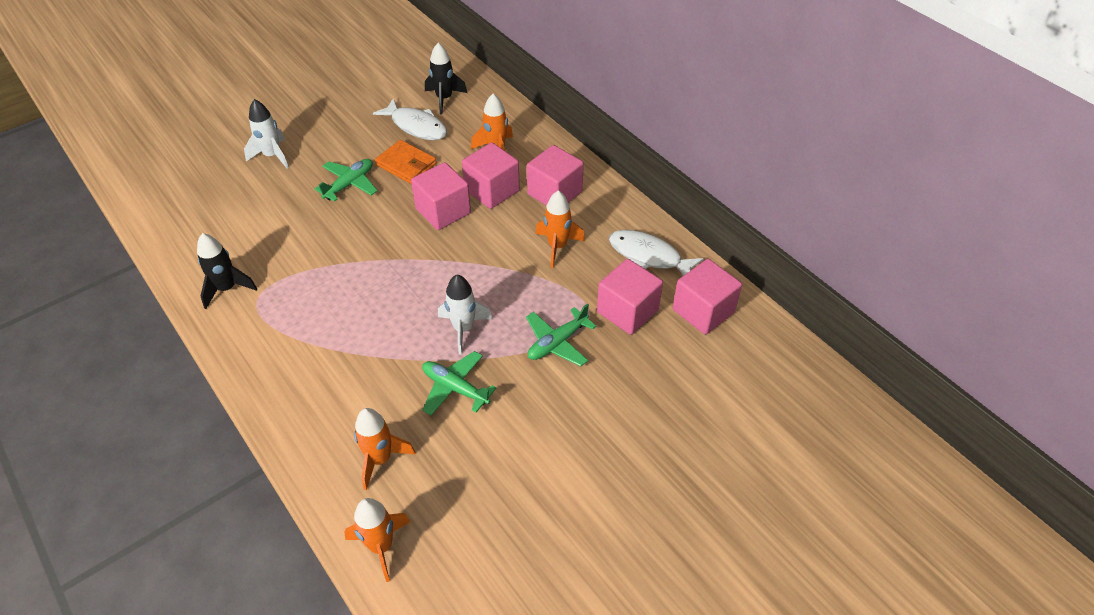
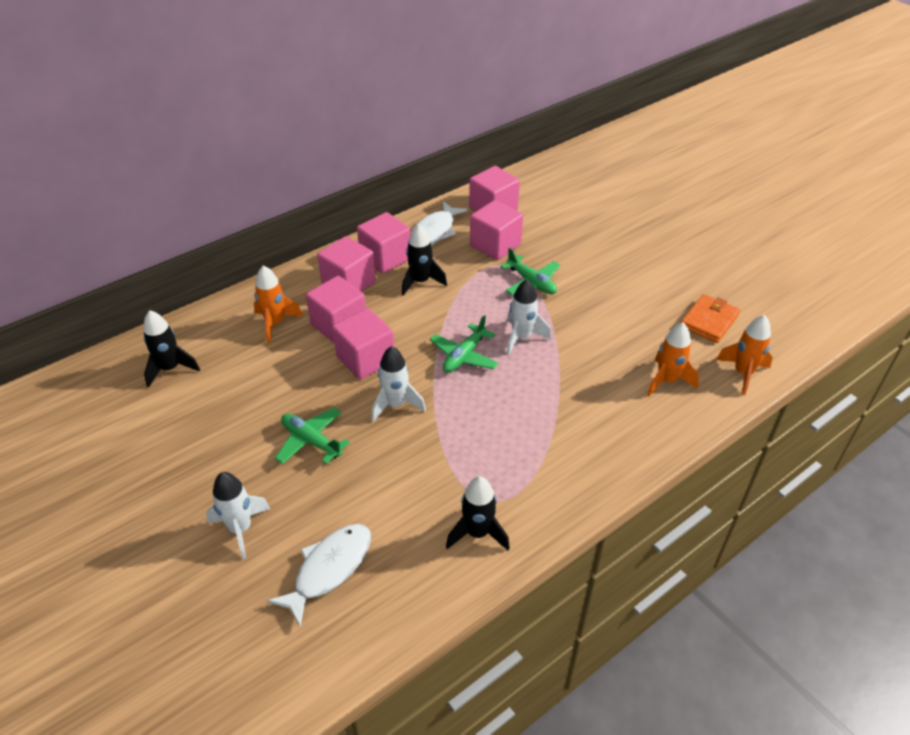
camera: 90 degrees left, 5 degrees down
white fish [373,99,447,140] -> white fish moved to [267,524,371,627]
orange wallet [375,140,437,184] -> orange wallet moved to [681,294,740,343]
green plane [422,351,496,415] -> green plane moved to [430,315,499,373]
orange rocket [535,190,585,268] -> black rocket [402,224,447,296]
none -> pink cube [357,212,411,274]
none -> white rocket [371,346,426,422]

